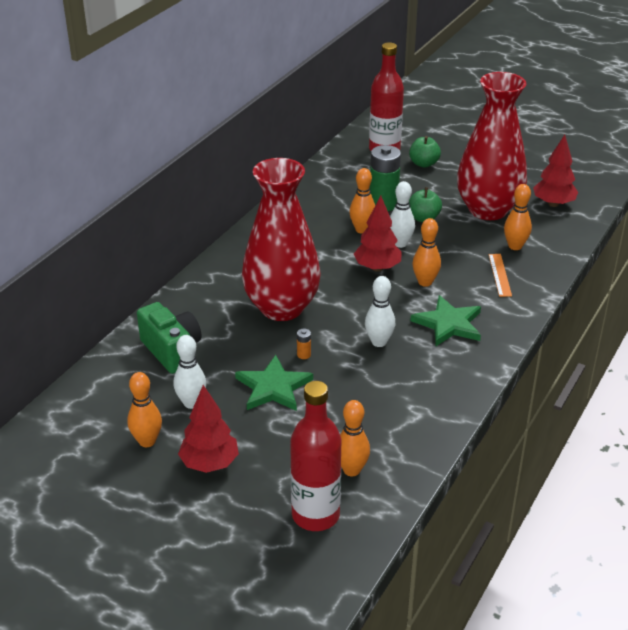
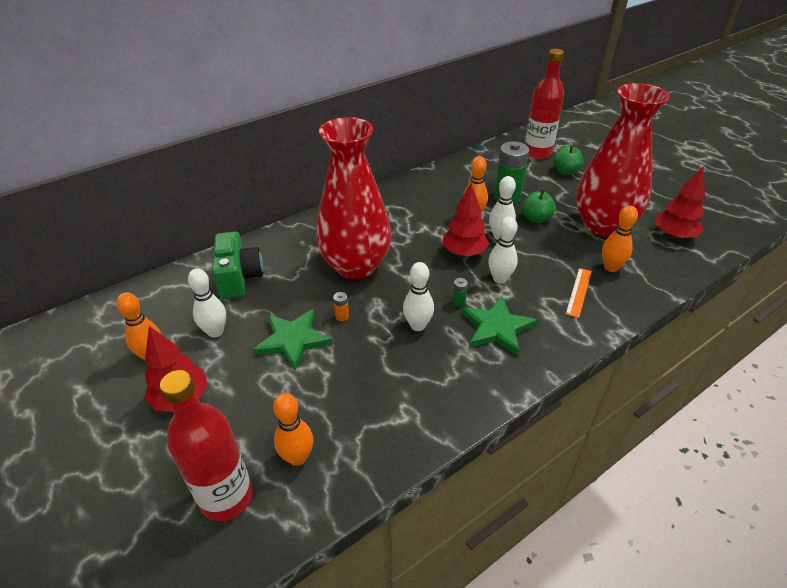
camera: 25 degrees right, 5 degrees up
orange bowling pin [412,218,441,287] -> white bowling pin [488,217,518,284]
none -> green battery [452,278,468,307]

